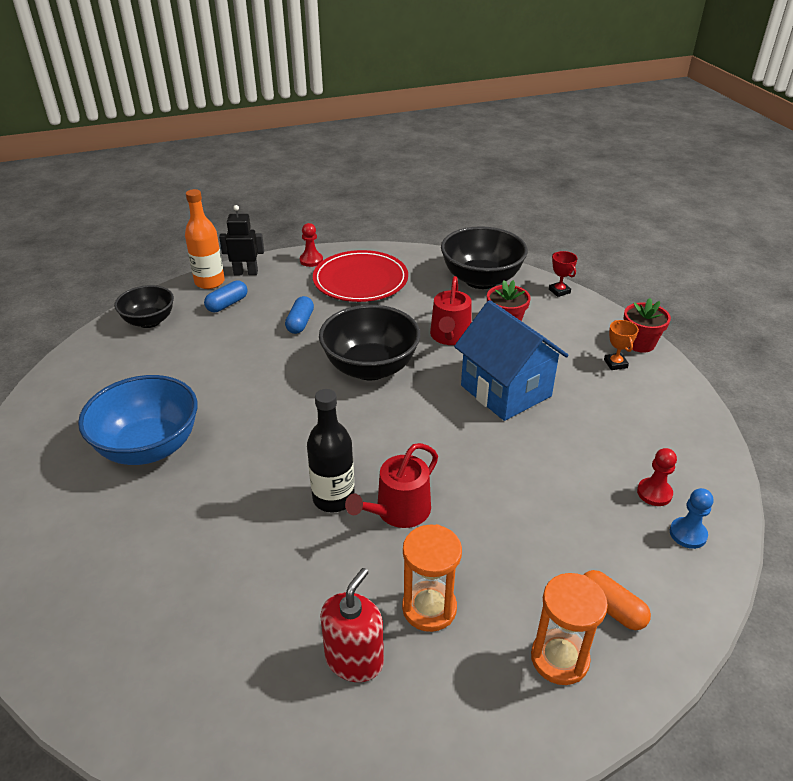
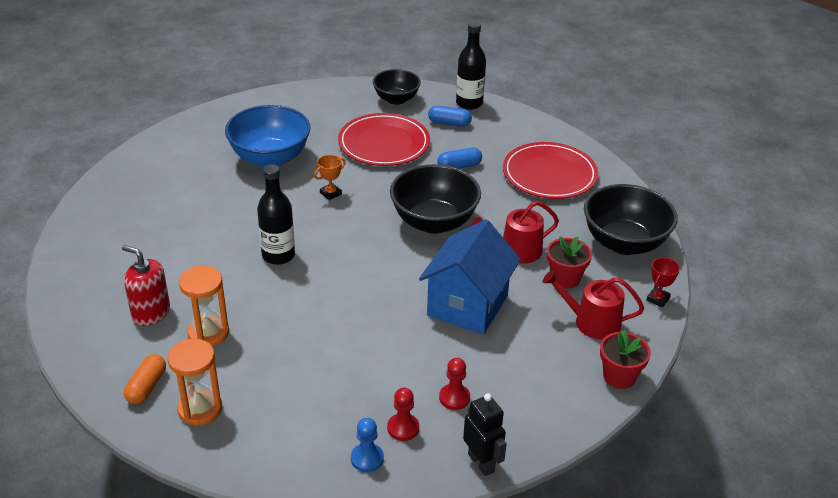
camera: 60 degrees right, 0 degrees up
orange bottle [185,189,225,289] -> black bottle [456,21,486,110]
black robot [219,205,264,275] -> black robot moved to [463,393,507,476]
red pawn [300,223,323,267] -> red pawn moved to [439,358,470,410]
red soap dispenser [320,568,384,682] -> red soap dispenser turned 150 degrees counterclockwise [122,245,170,326]
red watering can [345,443,438,528] -> red watering can moved to [542,270,644,340]
orange capsule [583,570,651,630] -> orange capsule moved to [124,354,166,404]
orange trophy [604,320,639,370] -> orange trophy moved to [314,155,346,200]
none -> red plate [338,113,430,166]

